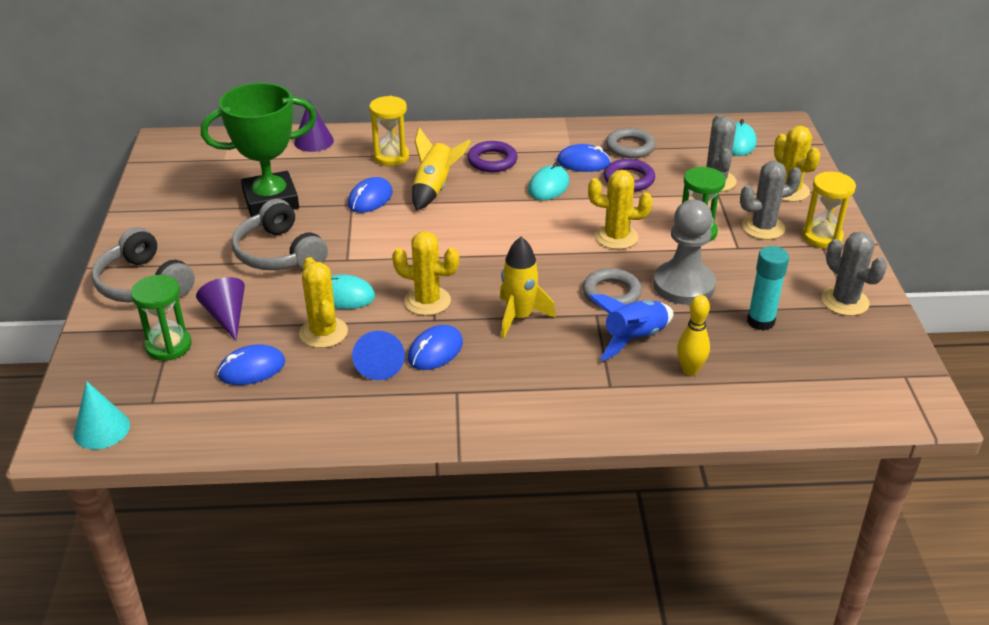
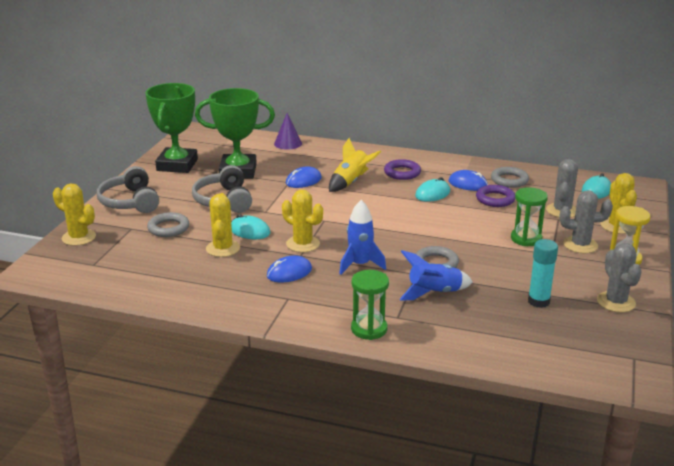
camera: 20 degrees right, 10 degrees down
turquoise cone [73,381,130,449] -> none
green hourglass [131,275,192,361] -> green hourglass moved to [351,270,389,340]
purple cone [196,277,245,340] -> grey ring [147,212,189,237]
blue mouse [217,344,285,385] -> none
blue cone [352,331,405,380] -> none
yellow hourglass [369,96,409,166] -> none
yellow rocket [499,237,556,339] -> blue rocket [339,200,386,275]
yellow cactus [588,170,653,249] -> yellow cactus moved to [53,183,96,246]
grey pawn [653,200,716,305] -> none
yellow bowling pin [677,295,710,376] -> none
none -> green trophy [146,83,198,173]

